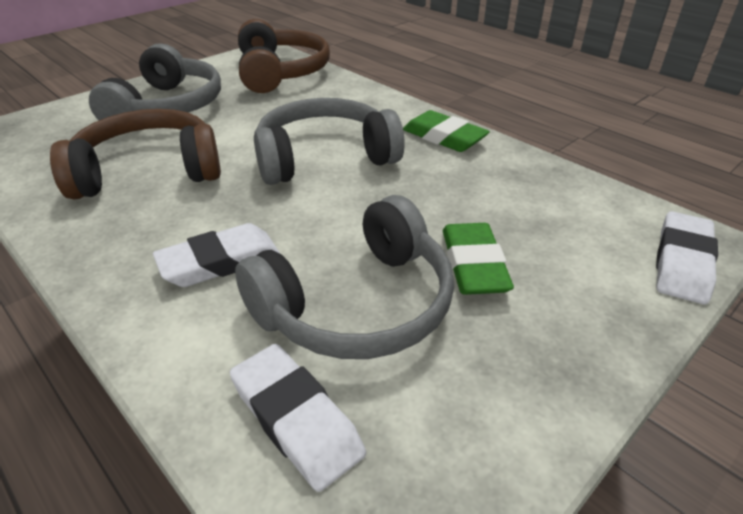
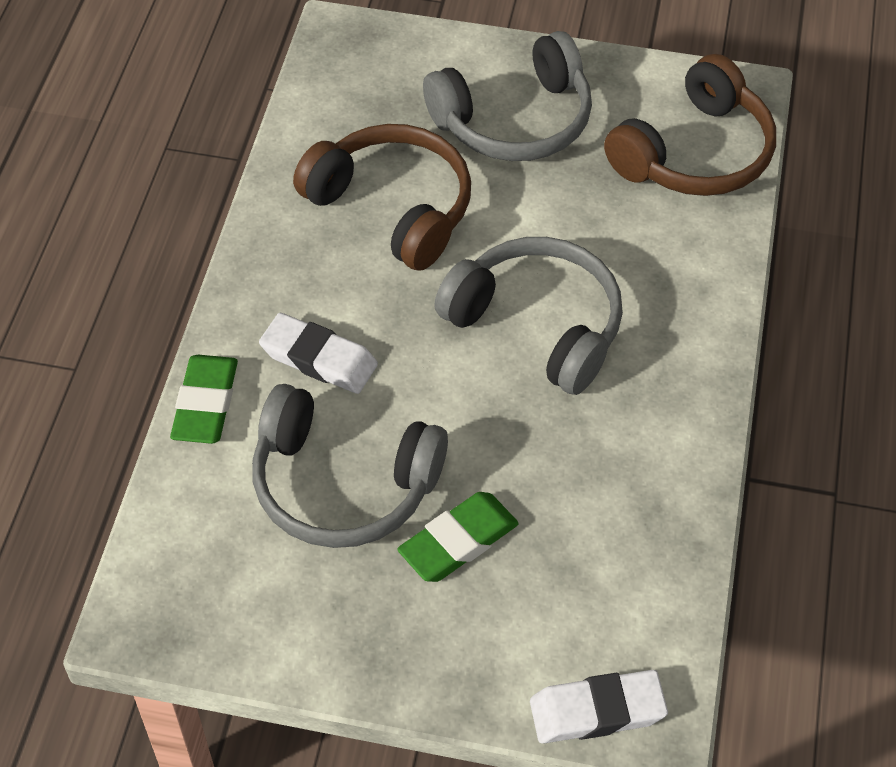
camera: 55 degrees right, 15 degrees up
white eraser [230,344,366,492] -> none
green eraser [403,110,490,152] -> green eraser moved to [170,355,238,444]

